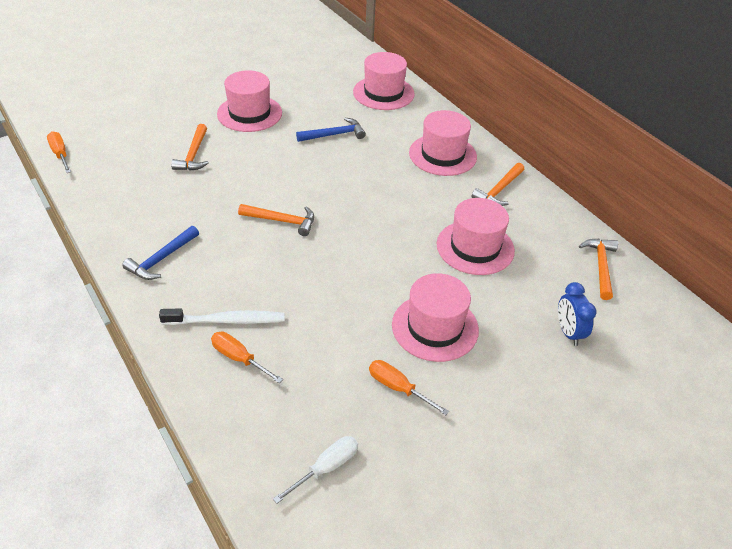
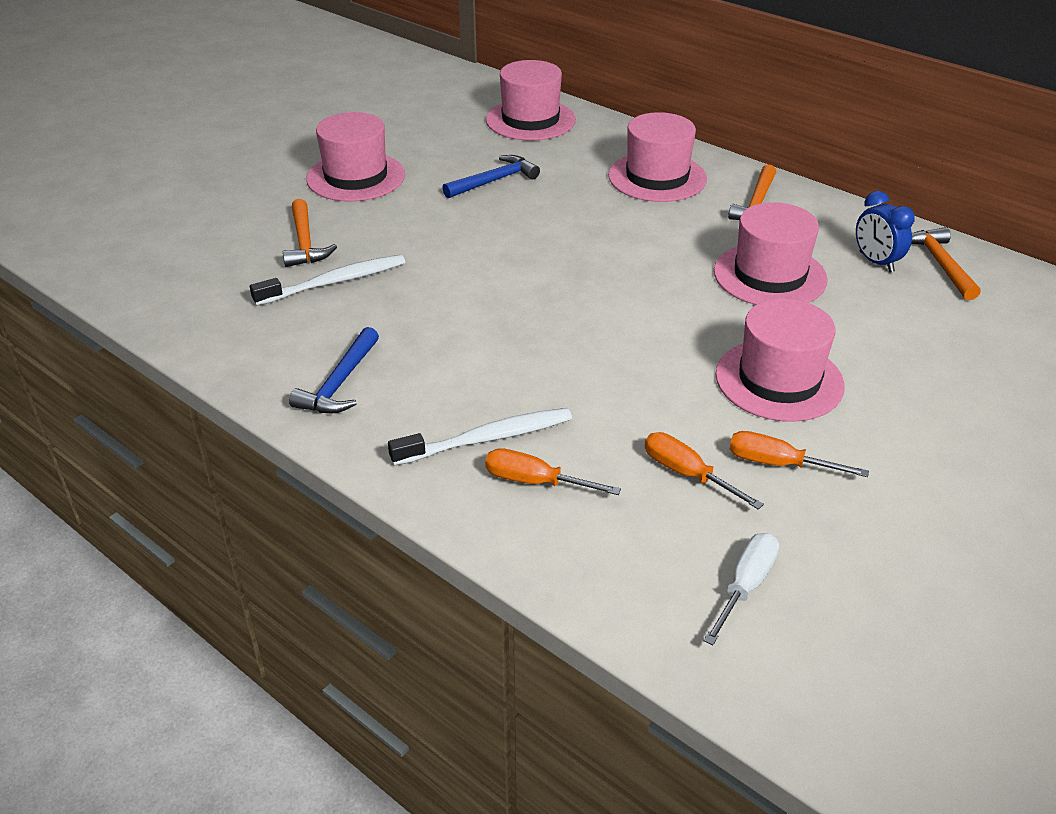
camera: 15 degrees left, 5 degrees down
orange screwdriver [47,131,71,173] -> orange screwdriver moved to [645,432,764,510]
orange hammer [238,204,314,236] -> none
blue clock [558,282,597,346] -> blue clock moved to [856,191,914,272]
none -> white toothbrush [250,255,405,306]

